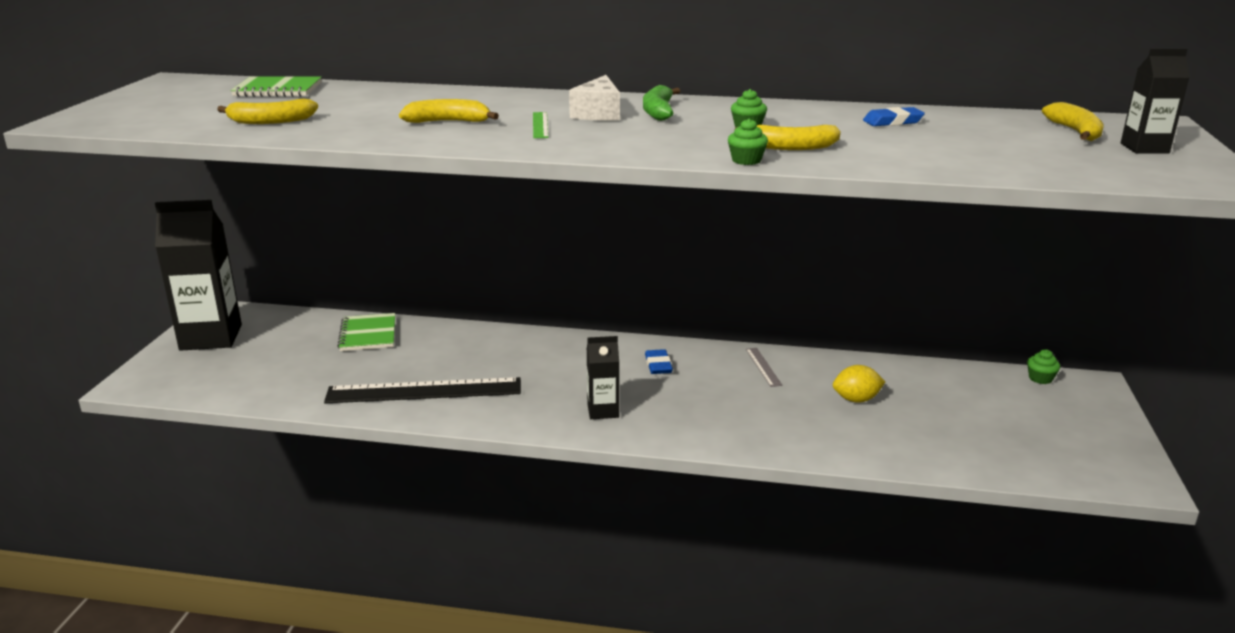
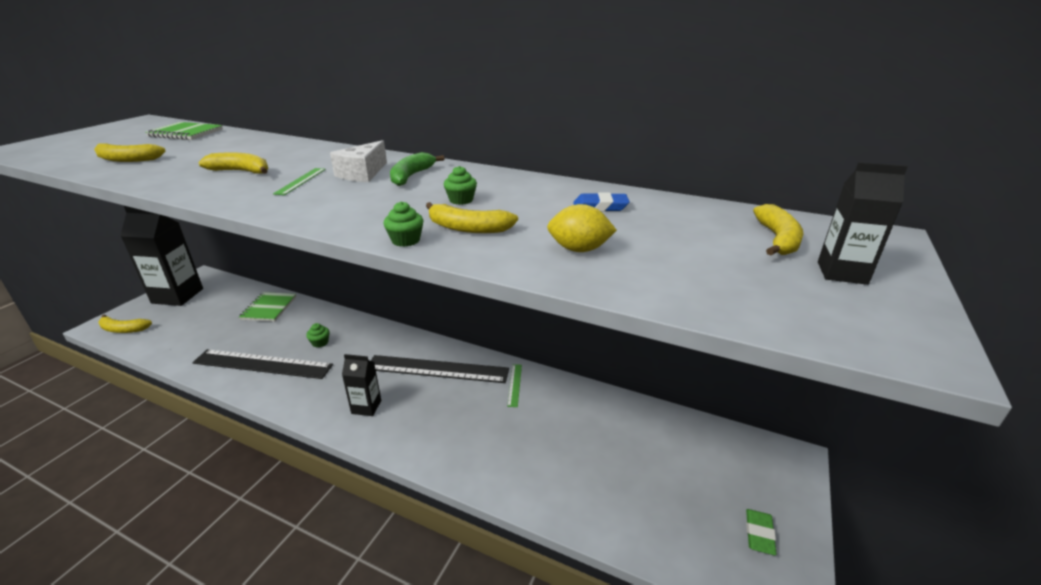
camera: 15 degrees right, 5 degrees up
blue eraser [645,349,673,374] -> black ruler [371,355,509,383]
grey ruler [746,348,782,387] -> green ruler [507,364,522,407]
yellow lemon [833,365,885,403] -> yellow lemon moved to [547,204,617,252]
green cupcake [1027,349,1060,384] -> green cupcake moved to [306,323,329,348]
none -> yellow banana [98,314,152,333]
none -> green eraser [746,509,776,555]

